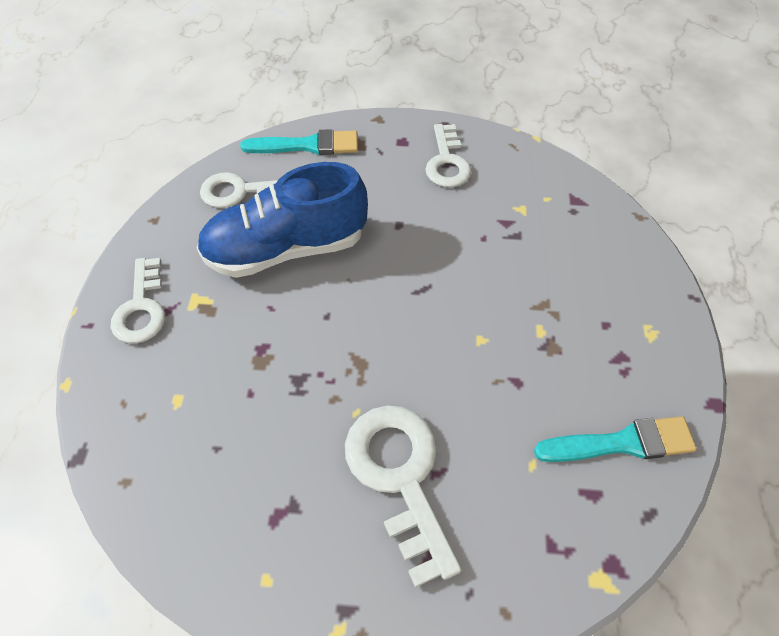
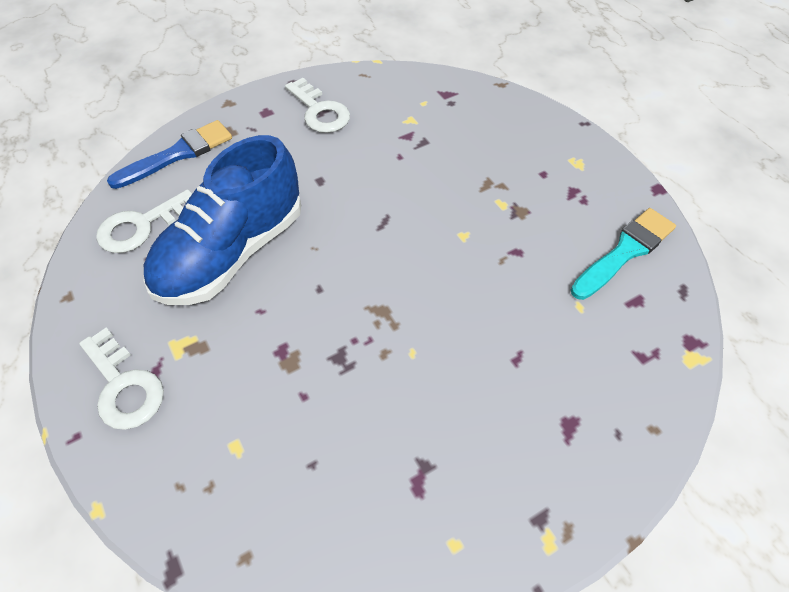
camera: 35 degrees left, 0 degrees up
turquoise brush [240,129,358,155] -> blue brush [107,120,232,189]
white key [345,405,462,588] -> none

